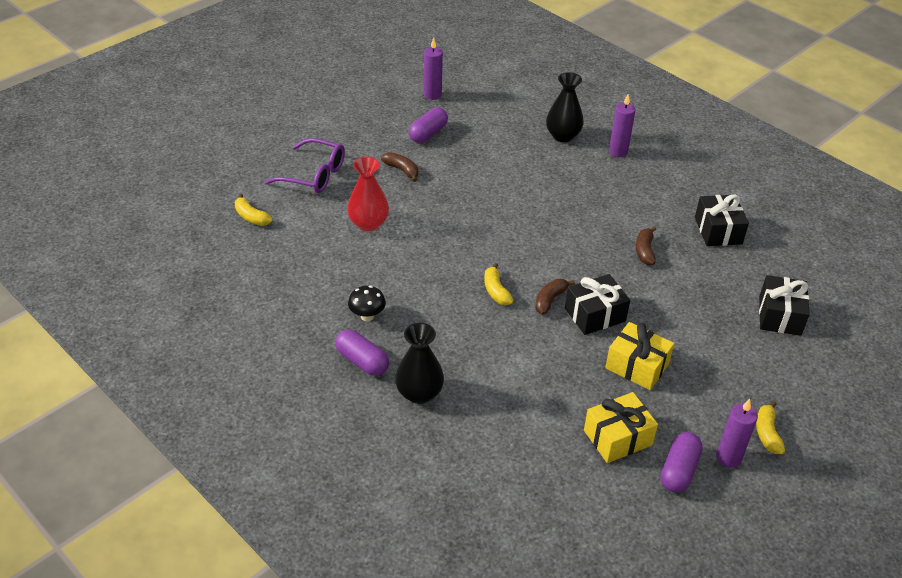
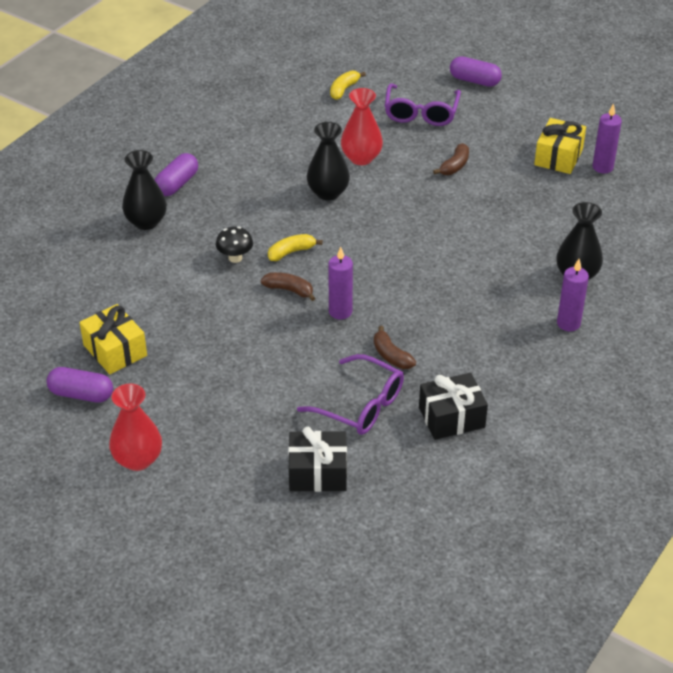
camera: 80 degrees right, 0 degrees up
black mushroom [348,286,386,321] -> black mushroom moved to [216,227,253,263]
purple capsule [409,107,448,143] -> purple capsule moved to [450,56,502,87]
black gift [565,274,630,335] -> none
yellow gift [605,322,674,390] -> yellow gift moved to [534,118,586,174]
brown banana [636,227,656,265] -> brown banana turned 120 degrees counterclockwise [374,326,416,369]
purple candle [716,399,758,468] -> purple candle moved to [328,247,353,319]
yellow banana [756,401,785,454] -> red vase [109,384,162,471]
none -> purple glasses [297,354,404,435]
none -> black vase [307,122,350,200]

